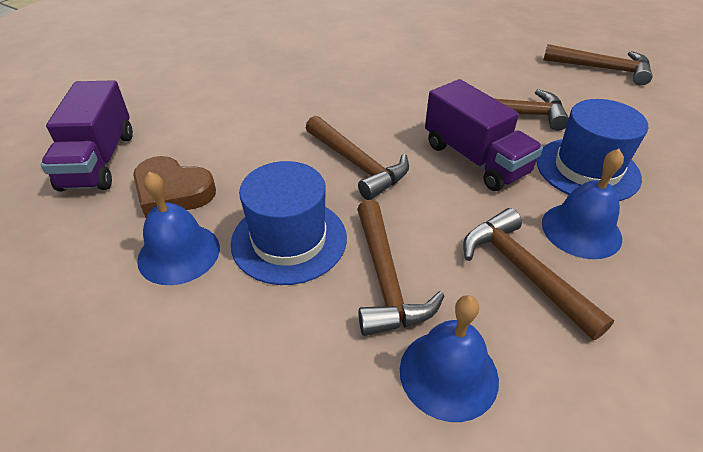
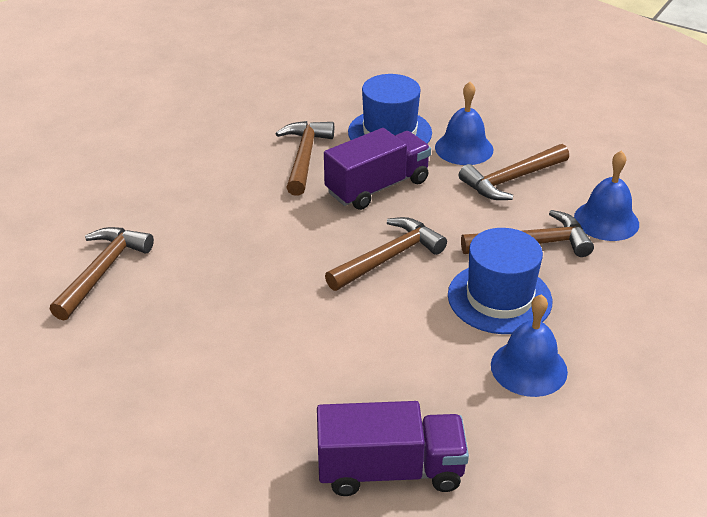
camera: 90 degrees left, 5 degrees down
brown heart [133,156,216,218] -> none
brown hammer [543,44,653,86] -> brown hammer moved to [50,227,154,320]

